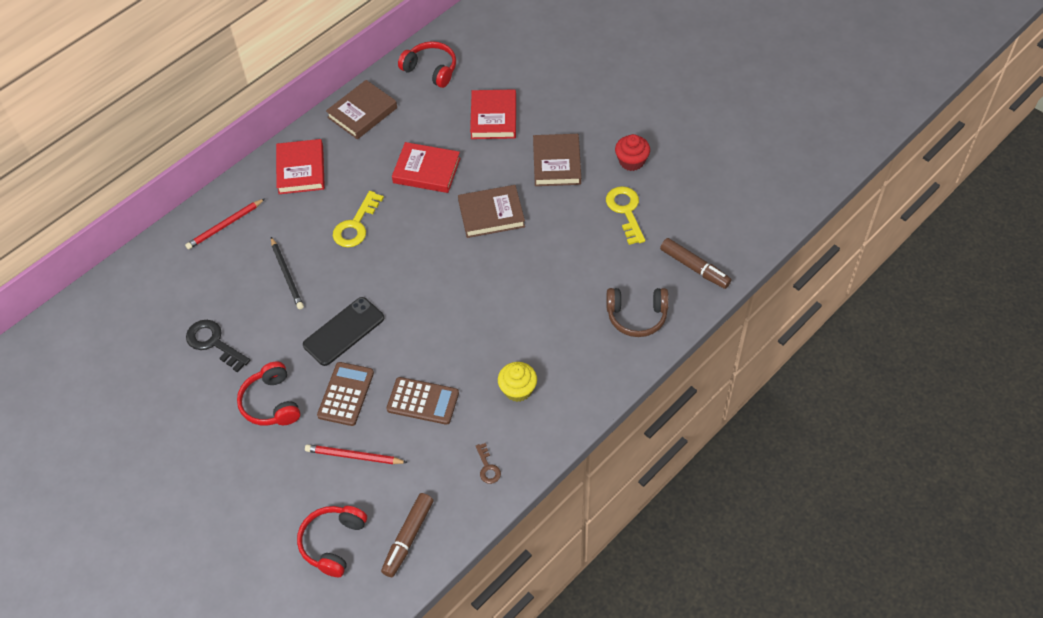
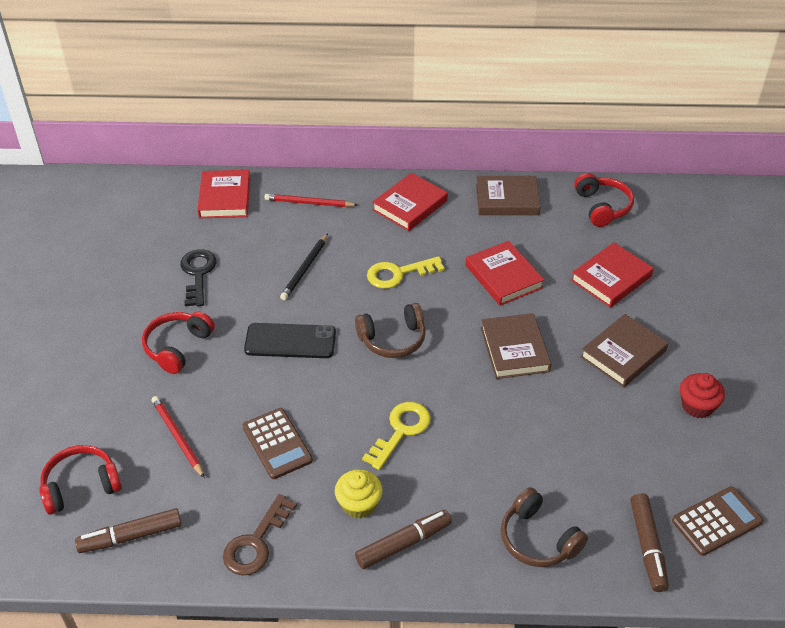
camera: 45 degrees right, 10 degrees down
brown calculator [317,362,374,426] -> brown calculator moved to [672,486,763,556]
brown book [458,185,525,238] -> brown book turned 45 degrees clockwise [481,313,551,379]
brown key [476,443,501,484] -> brown key [223,494,297,576], size x1.81
yellow key [606,186,645,245] -> yellow key moved to [362,402,431,470]
none -> red book [198,170,250,218]
none -> brown headphones [355,303,426,358]
none -> brown marker [355,510,452,569]

